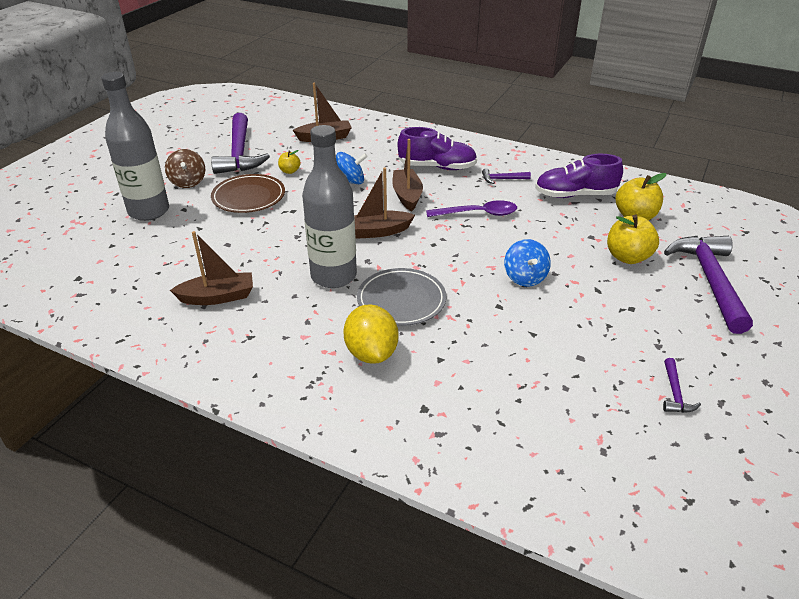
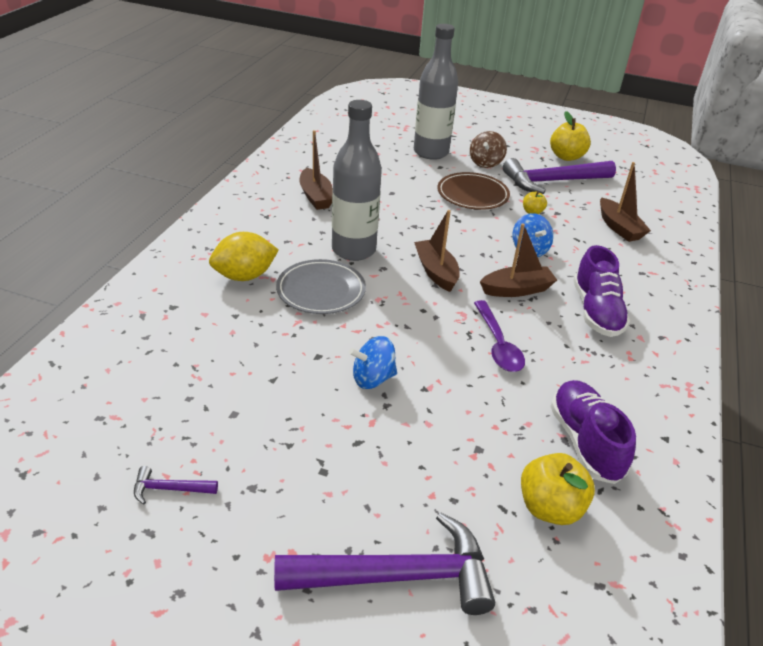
camera: 80 degrees right, 0 degrees up
brown spinning top [165,149,205,188] -> brown spinning top turned 45 degrees counterclockwise [470,131,507,168]
purple hammer [482,168,531,184] -> none
yellow apple [607,215,659,264] -> yellow apple moved to [550,111,591,161]

